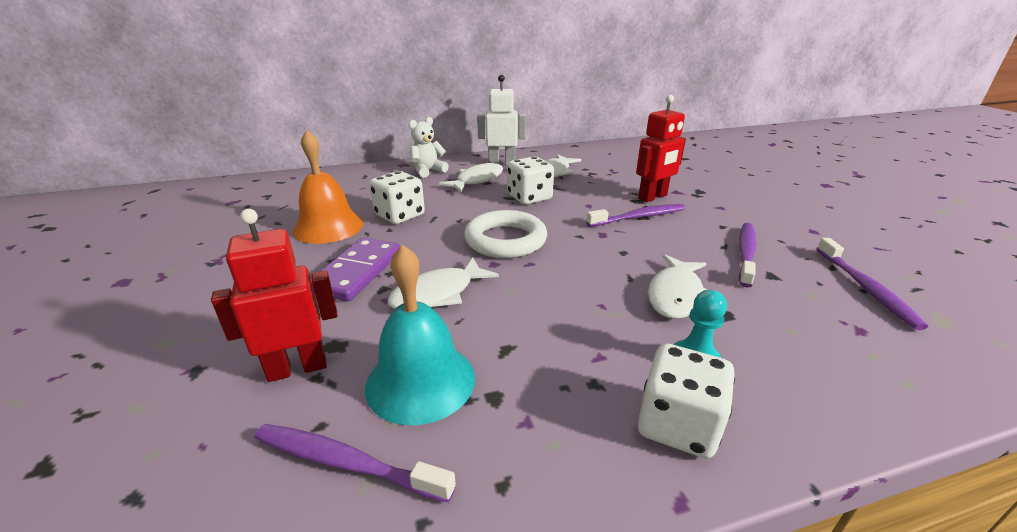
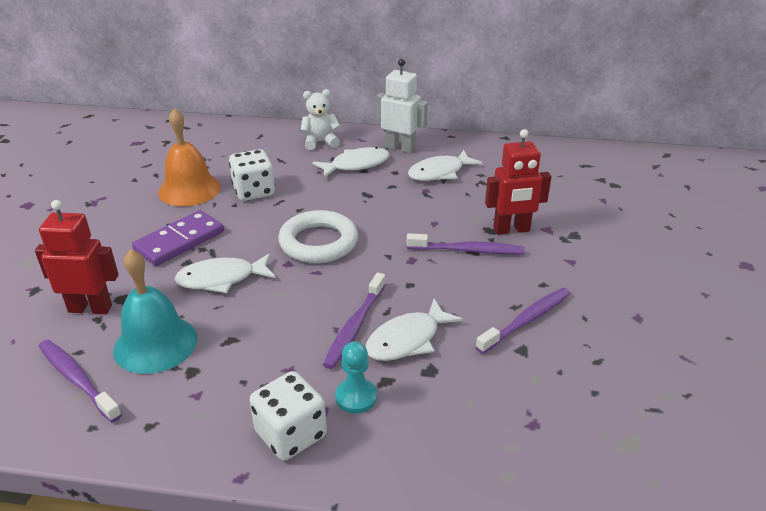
camera: 25 degrees right, 5 degrees up
white dice [507,156,554,205] -> none
purple toothbrush [817,238,928,330] -> purple toothbrush moved to [323,272,386,369]

